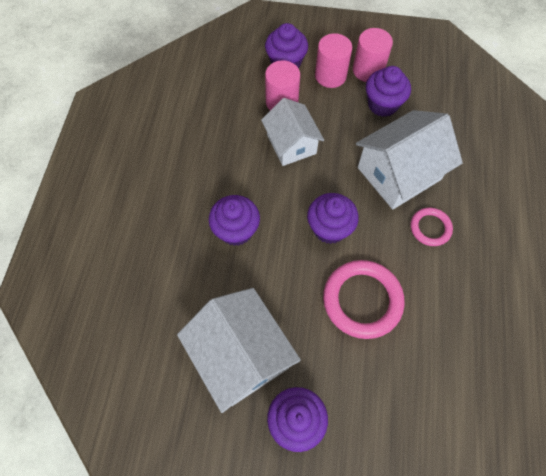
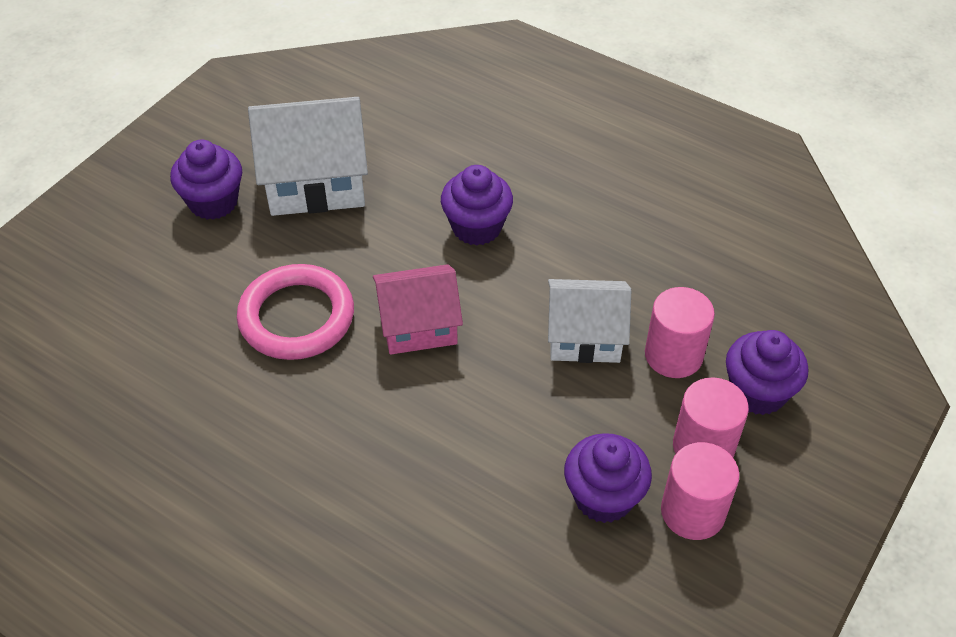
camera: 115 degrees right, 15 degrees down
purple cupcake [307,193,359,244] -> pink house [373,264,463,355]
white house [356,110,463,209] -> none
pink ring [410,208,453,246] -> none

